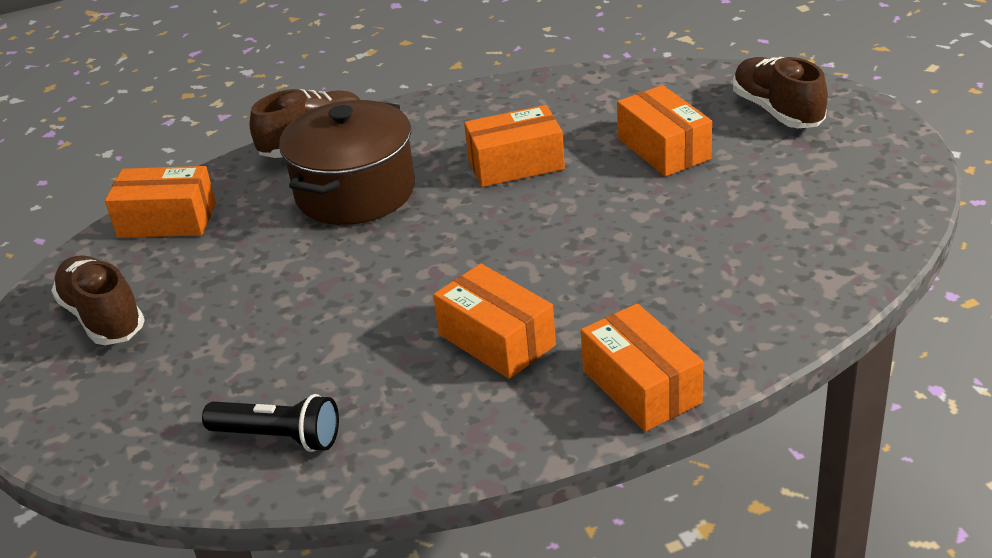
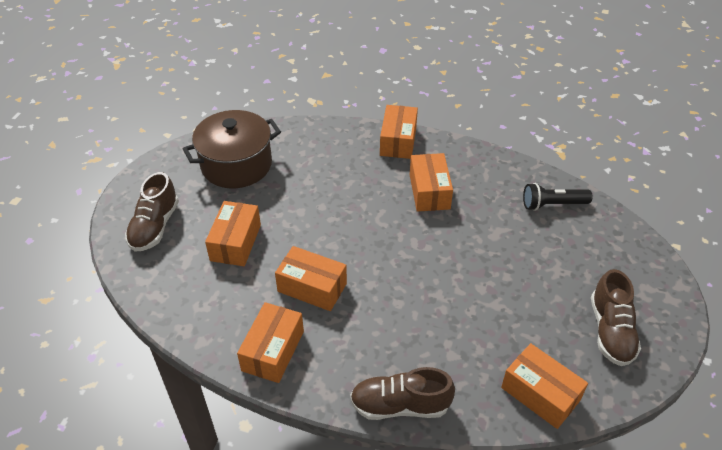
camera: 145 degrees left, 10 degrees up
black flashlight [202,394,339,452] -> black flashlight turned 60 degrees counterclockwise [523,183,592,211]
brown pot [279,100,415,225] -> brown pot moved to [183,110,281,188]
none -> orange box [237,302,304,383]

